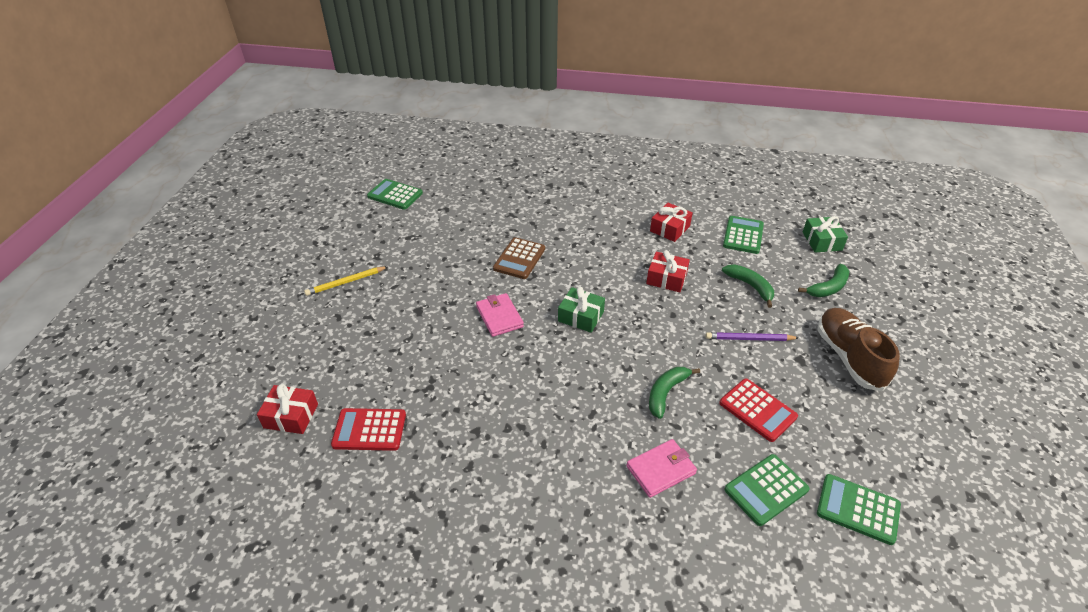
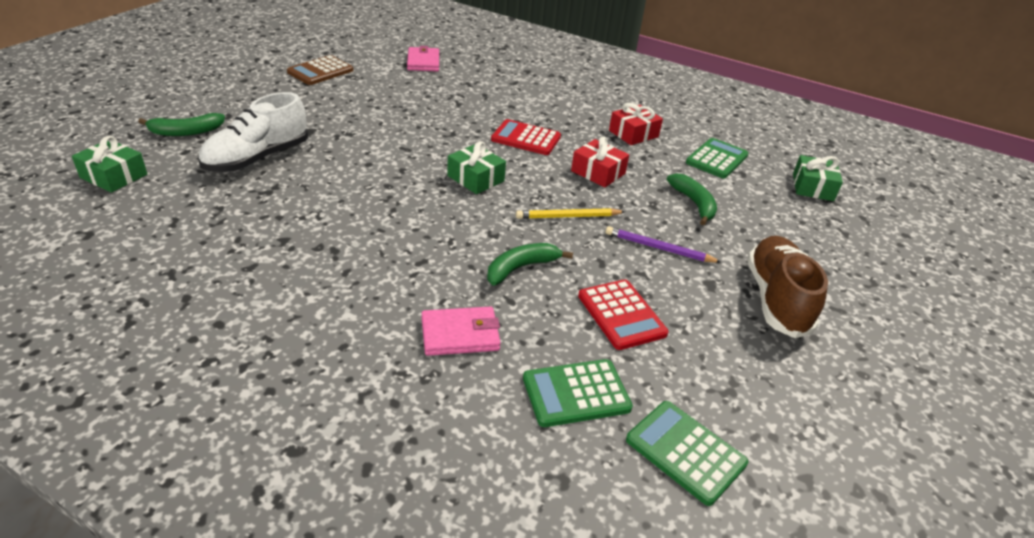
camera: 15 degrees right, 5 degrees down
red gift [257,384,318,434] -> green gift [72,136,147,193]
yellow pencil [304,266,388,296] -> yellow pencil moved to [516,208,625,219]
red calculator [331,408,406,451] -> red calculator moved to [491,119,561,155]
green calculator [367,179,423,210] -> none
pink wallet [476,293,524,337] -> pink wallet moved to [407,46,439,72]
brown calculator [493,237,545,279] -> brown calculator moved to [287,55,353,85]
green banana [798,264,849,297] -> green banana moved to [138,113,225,136]
none -> white shoe [198,92,308,172]

